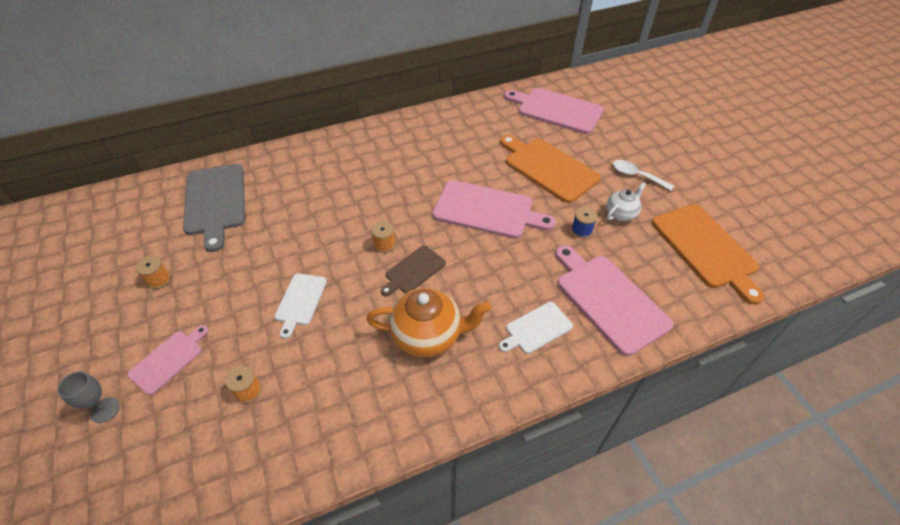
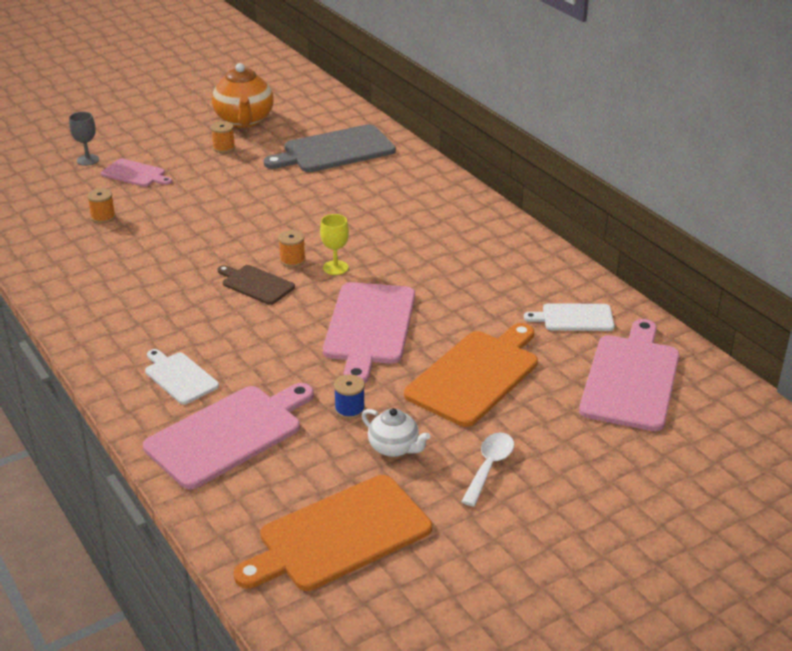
camera: 80 degrees right, 15 degrees down
white cutting board [275,273,327,339] -> white cutting board moved to [524,303,615,331]
orange teapot [366,288,491,358] -> orange teapot moved to [212,63,274,128]
none -> yellow goblet [320,214,349,275]

